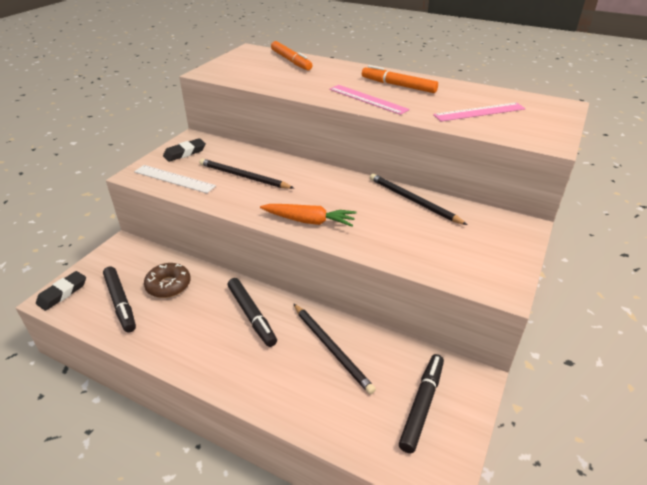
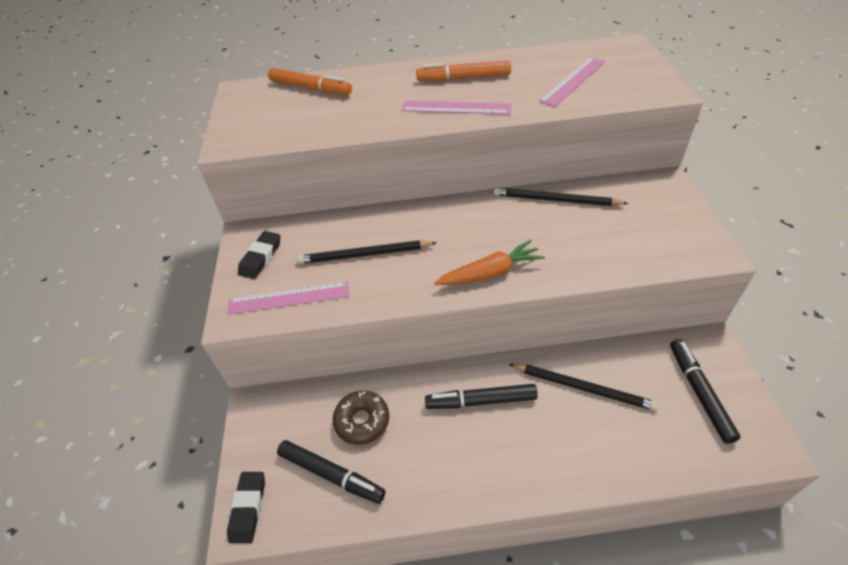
camera: 30 degrees left, 10 degrees up
white ruler [134,165,216,193] -> pink ruler [227,281,349,314]
black marker [228,278,277,347] -> black marker turned 150 degrees clockwise [425,384,538,409]

